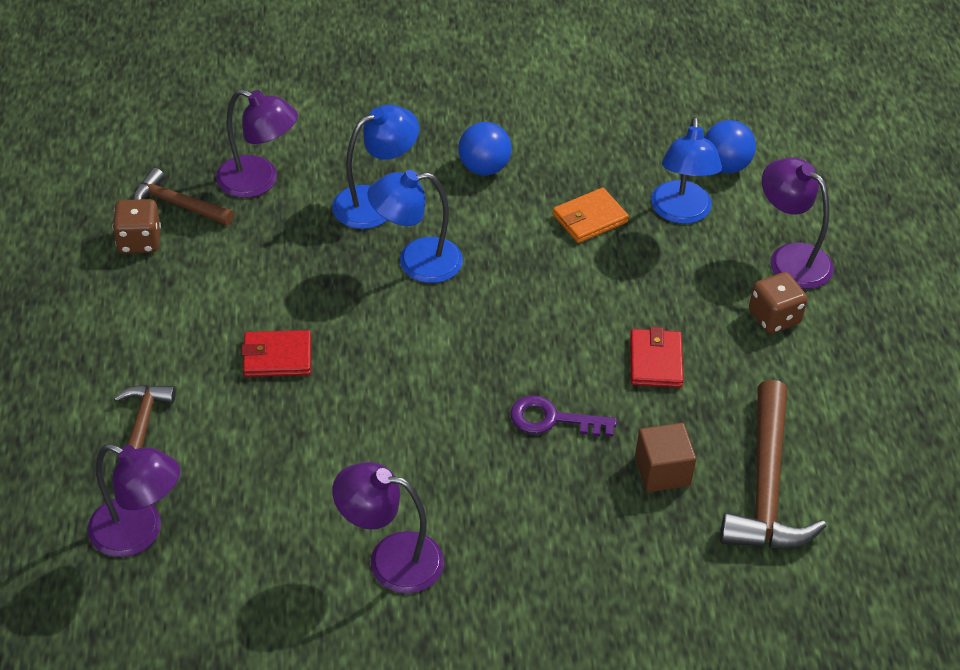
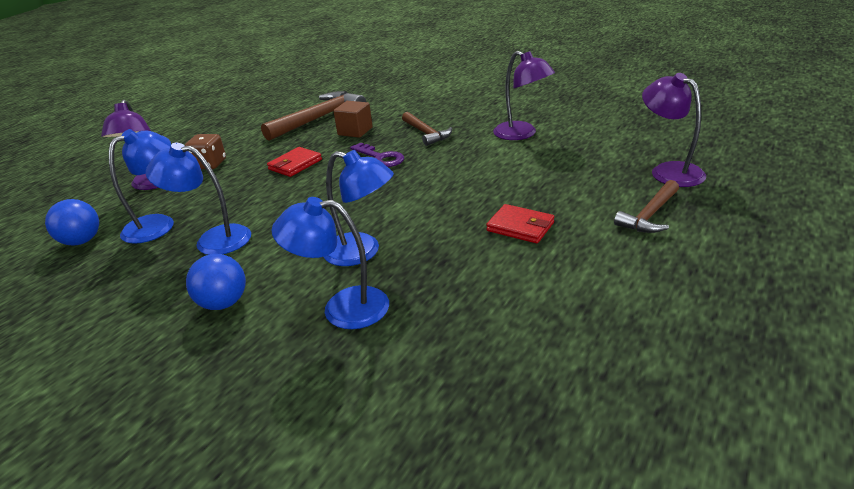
camera: 140 degrees left, 15 degrees down
brown dice [112,199,161,254] -> none
brown hammer [133,168,234,226] -> brown hammer moved to [402,112,452,146]
purple lamp [216,89,298,198] -> none
orange wallet [553,188,629,243] -> blue lamp [146,143,251,255]

